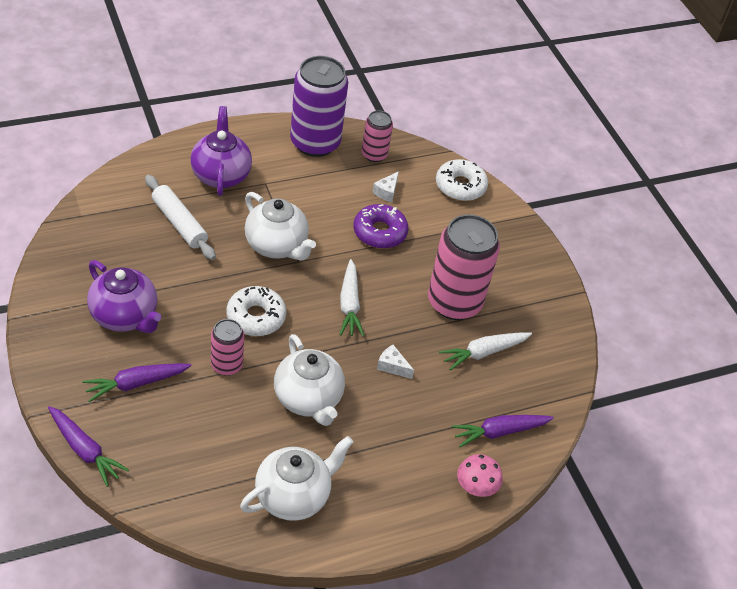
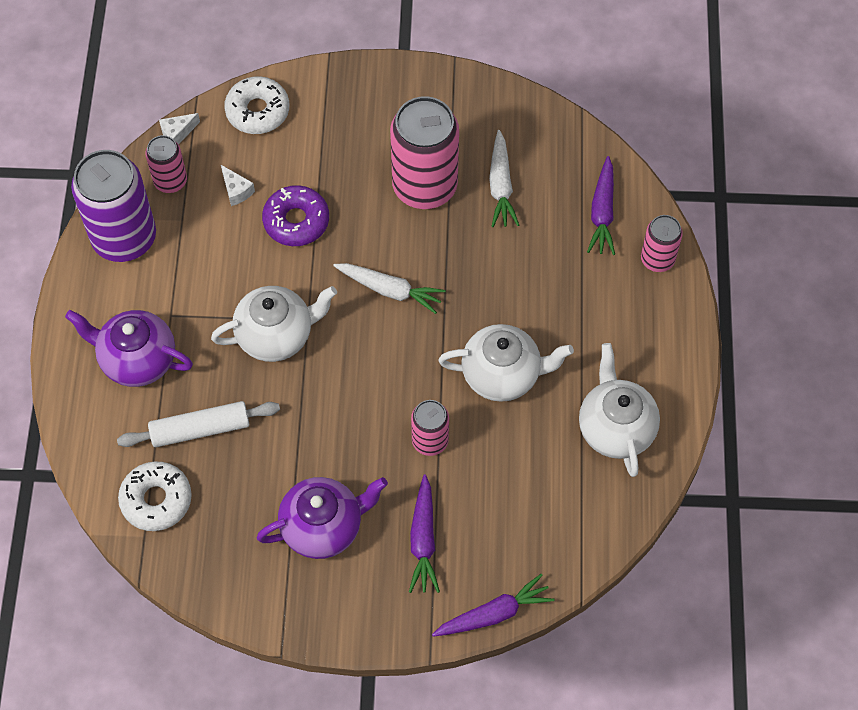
camera: 60 degrees left, 15 degrees up
white donut [226,286,286,336] -> white donut moved to [118,462,192,531]
white cheese [377,345,414,379] -> white cheese moved to [159,113,200,145]
pink mushroom [457,454,503,497] -> pink can [641,215,683,272]

